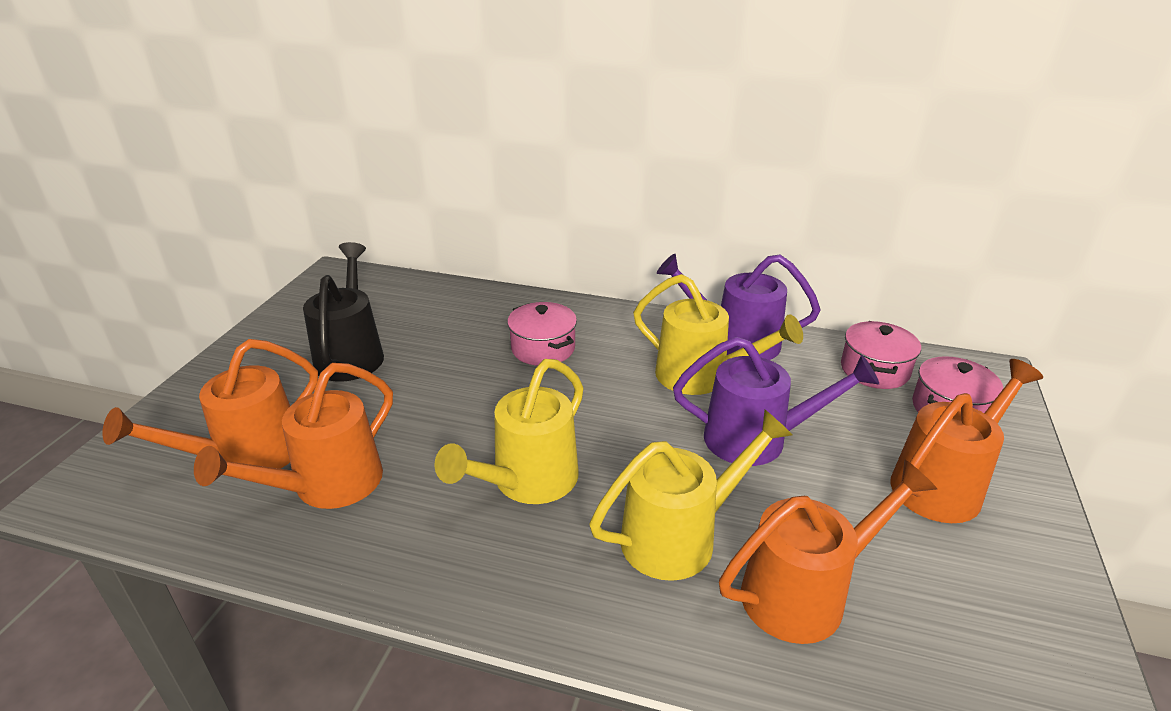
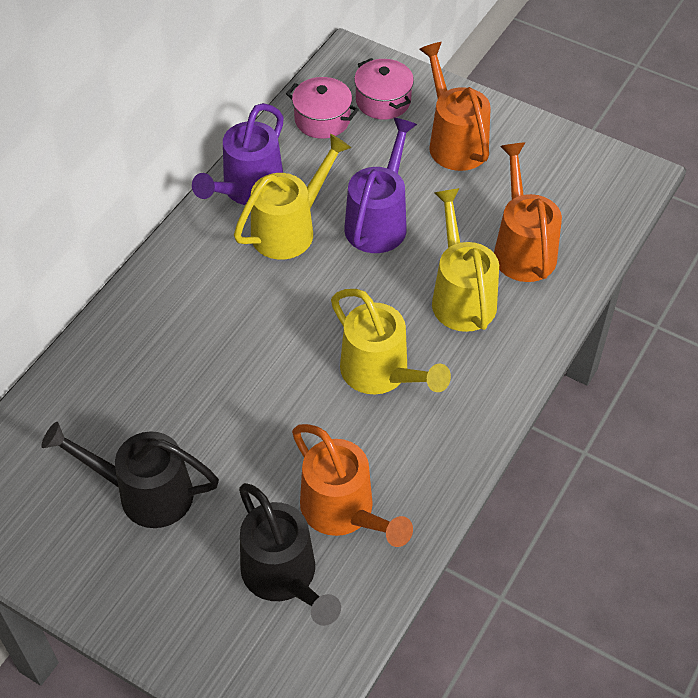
camera: 75 degrees left, 20 degrees up
orange watering can [102,339,318,469] -> black watering can [239,483,341,626]
pink pot [507,302,577,366] -> none

